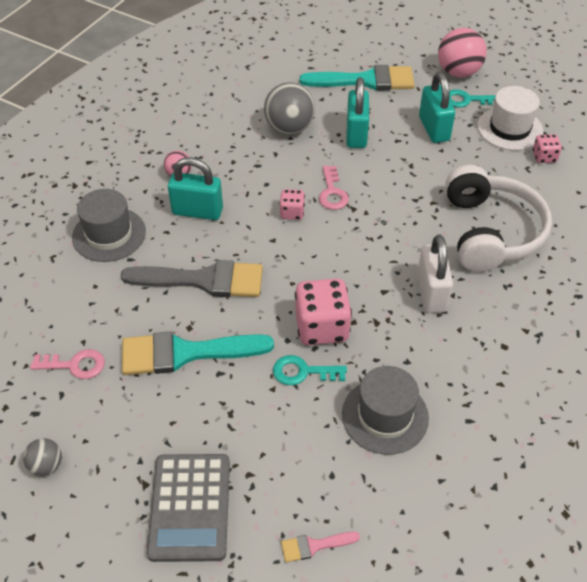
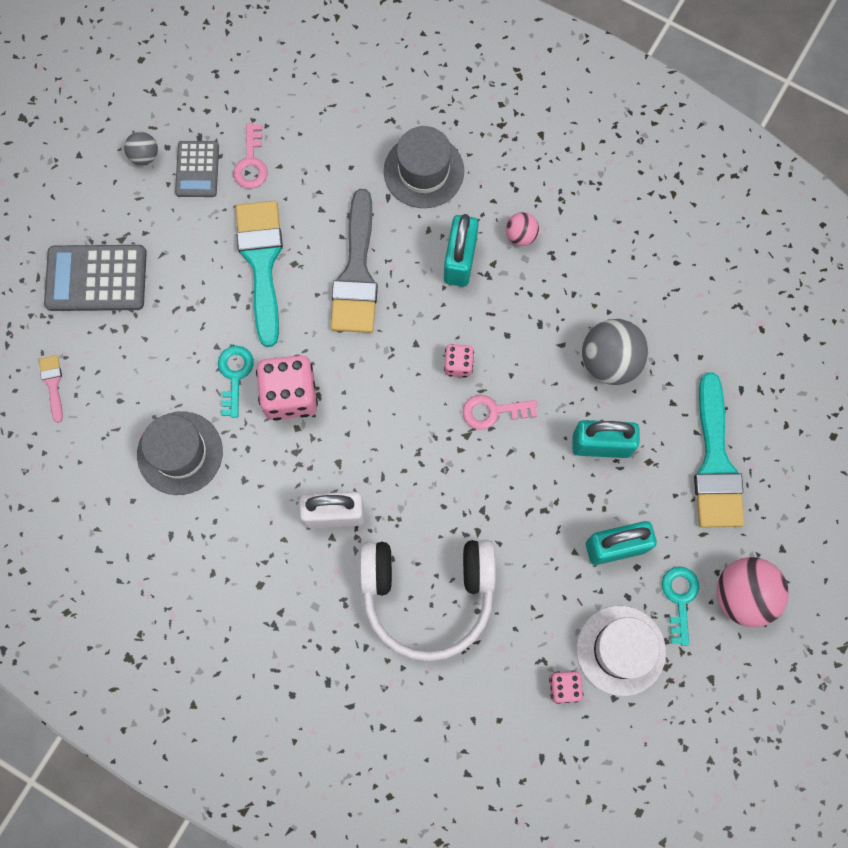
camera: 90 degrees right, 25 degrees up
none -> grey calculator [175,141,219,197]

